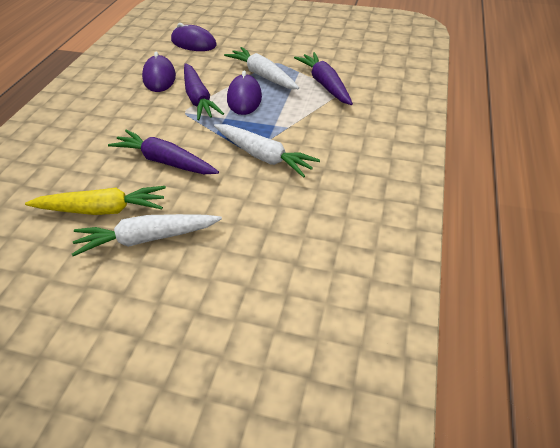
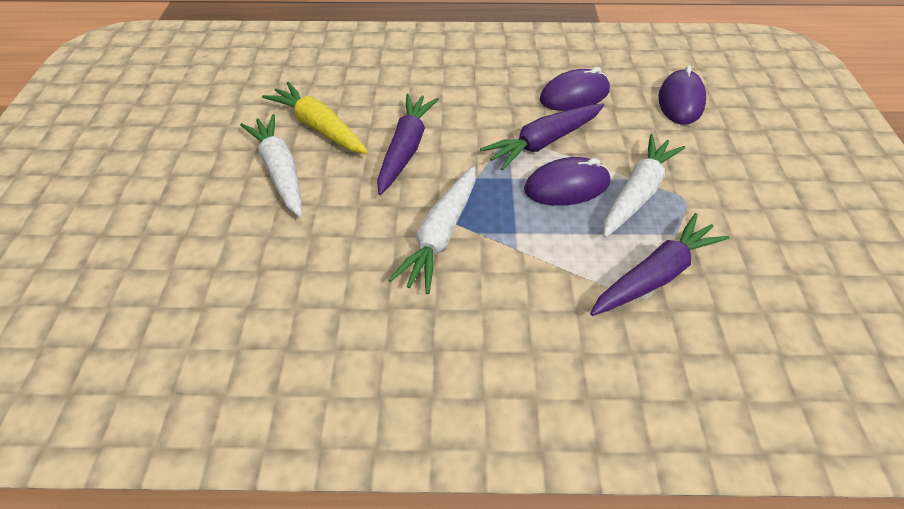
camera: 75 degrees right, 5 degrees up
yellow carrot [25,186,166,215] -> yellow carrot turned 150 degrees clockwise [262,82,368,154]

